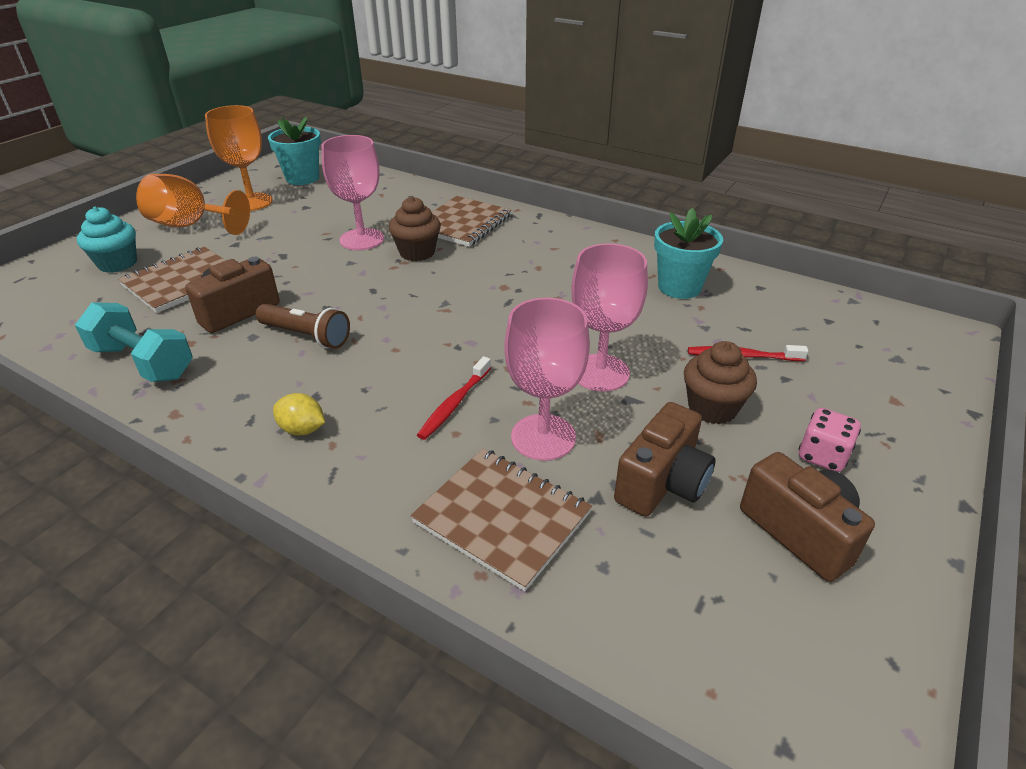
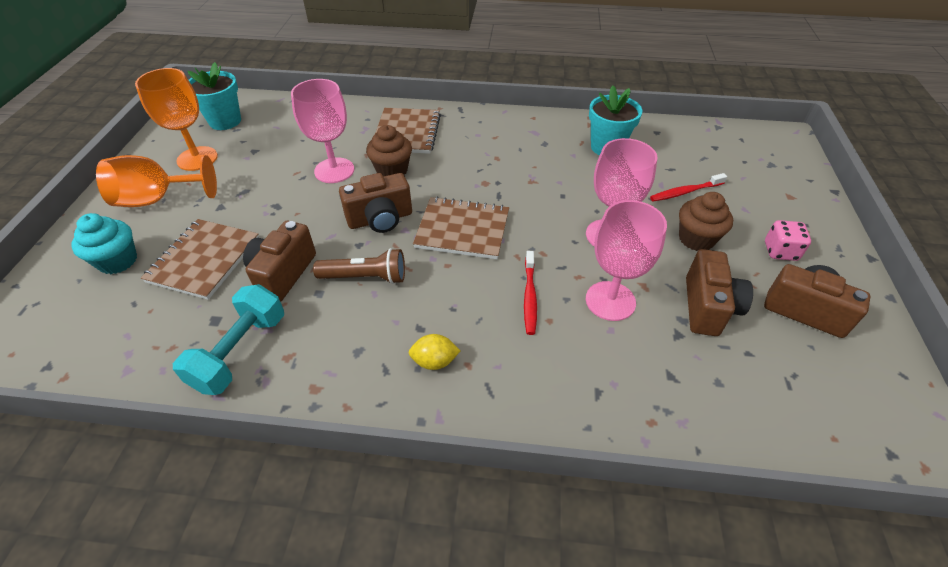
camera: 25 degrees left, 10 degrees up
turquoise dumbbell [75,302,193,382] -> turquoise dumbbell turned 75 degrees counterclockwise [173,284,284,395]
brown notebook [410,449,592,591] -> brown notebook moved to [413,197,509,259]
none -> brown camera [339,173,412,233]

